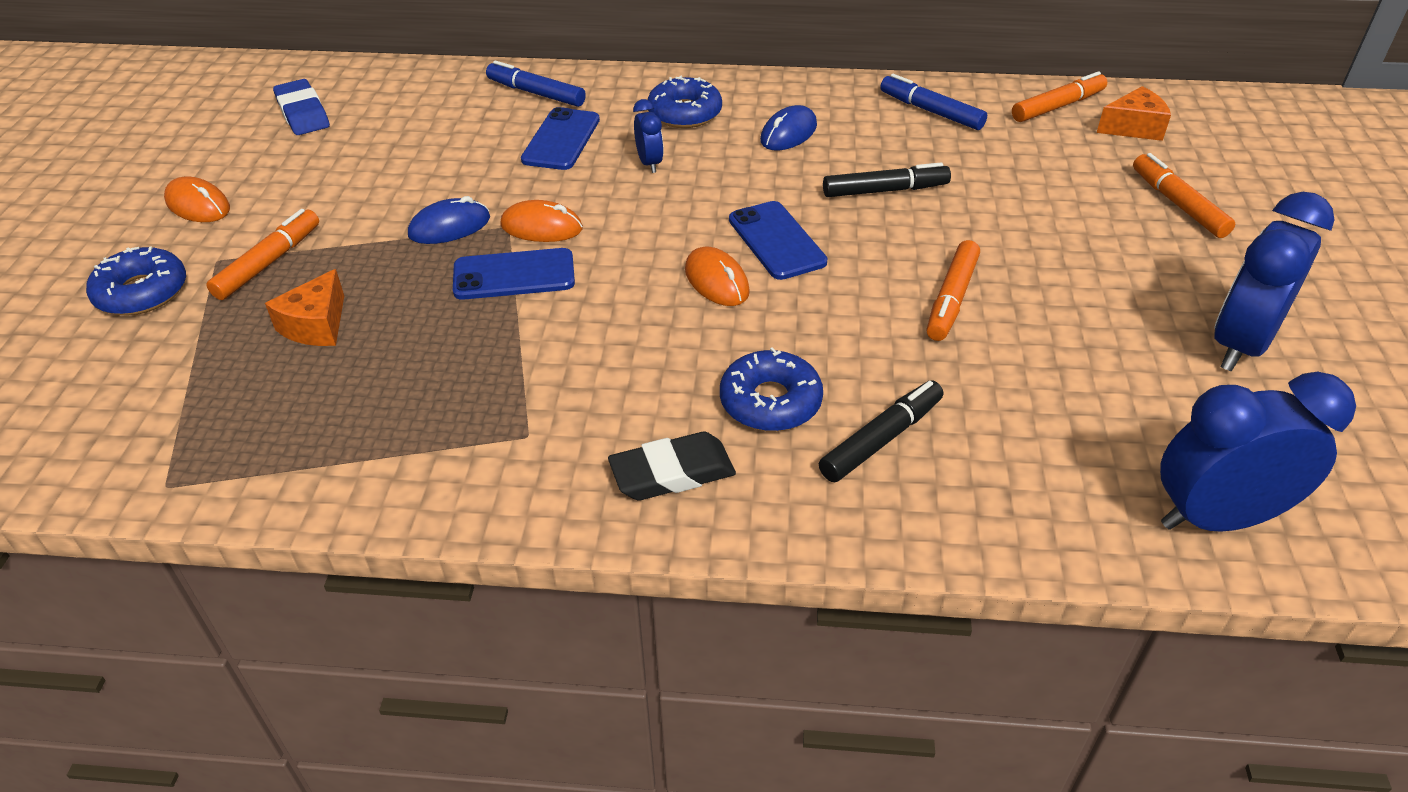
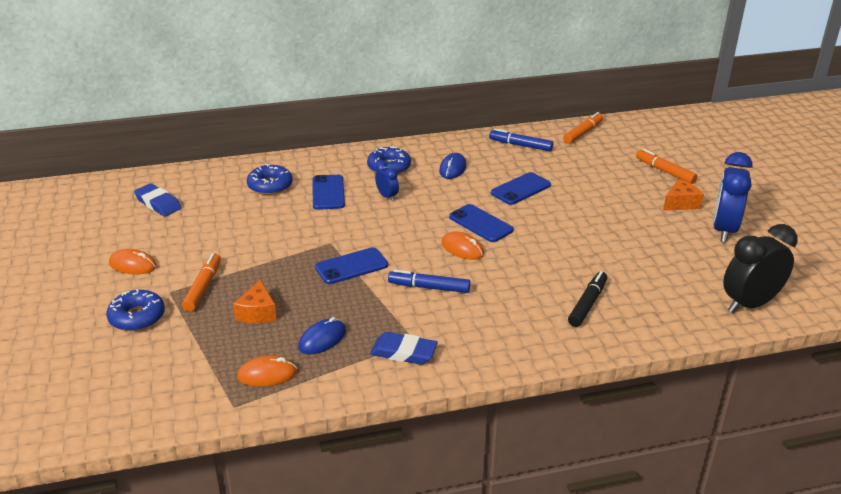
camera: 20 degrees left, 10 degrees down
blue mouse [408,196,490,244] -> blue mouse moved to [298,317,346,355]
blue marker [486,60,586,107] -> blue marker moved to [388,270,471,293]
orange mouse [500,200,583,242] -> orange mouse moved to [237,356,297,387]
black eraser [608,432,736,500] -> none
blue donut [720,347,823,431] -> blue donut moved to [247,164,293,195]
black marker [823,162,951,197] -> blue phone [491,172,551,205]
orange marker [926,240,980,341] -> none
orange cheese [1097,86,1171,141] -> orange cheese moved to [663,179,704,211]
blue clock [1160,372,1356,532] -> black clock [723,224,798,313]
none -> blue eraser [370,332,438,365]

